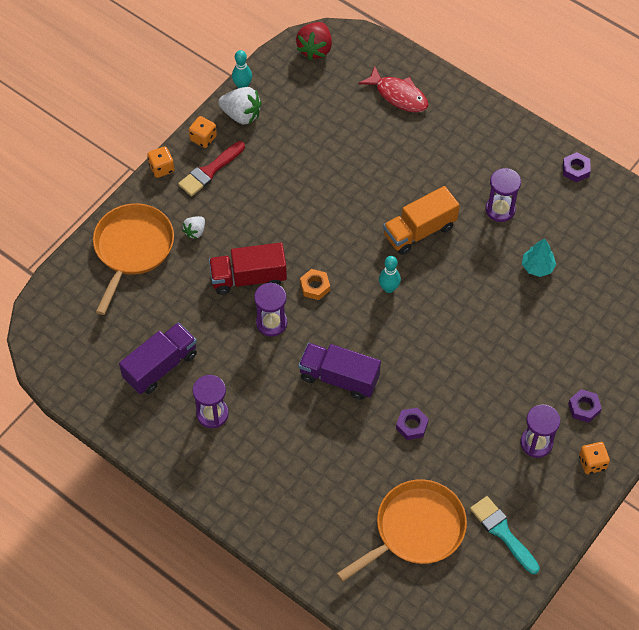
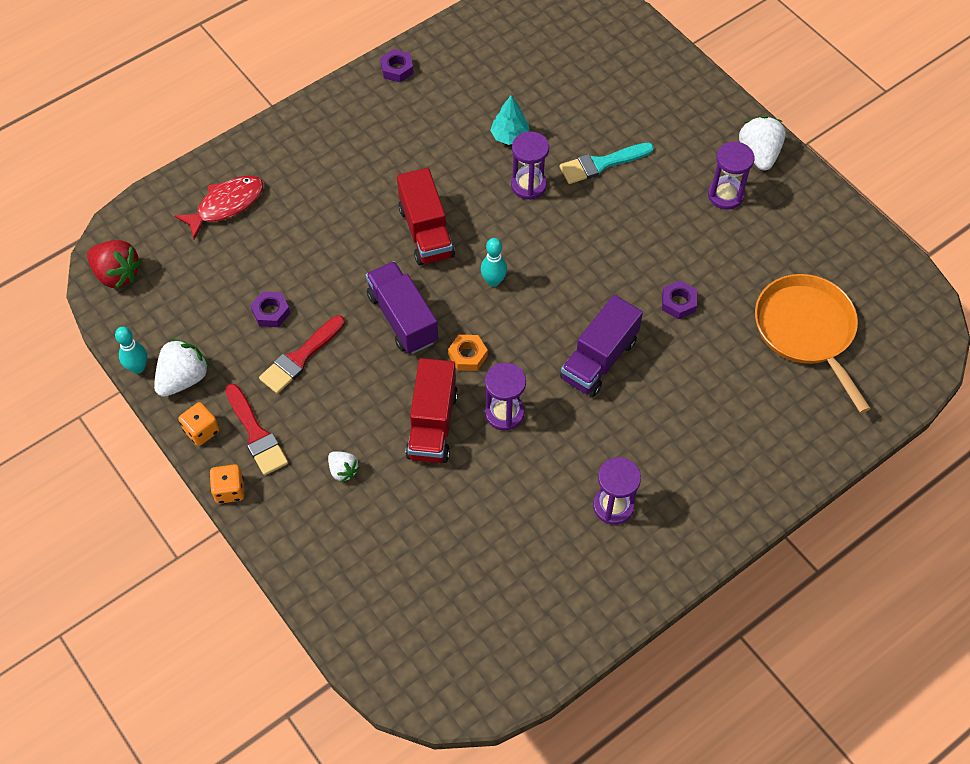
camera: 75 degrees left, 0 degrees up
orange pan [93,203,174,315] -> none
purple truck [119,322,197,394] -> purple truck moved to [366,261,438,354]
orange truck [383,186,460,255] -> red truck [397,168,455,265]
turquoise brush [470,496,540,574] -> turquoise brush moved to [560,143,654,184]
purple hourglass [486,168,521,222] -> purple hourglass moved to [511,131,549,200]
purple nut [568,389,602,423] -> purple nut moved to [250,291,290,327]
orange dice [579,442,610,474] -> white strawberry [739,116,786,171]
none -> red brush [259,315,345,394]

